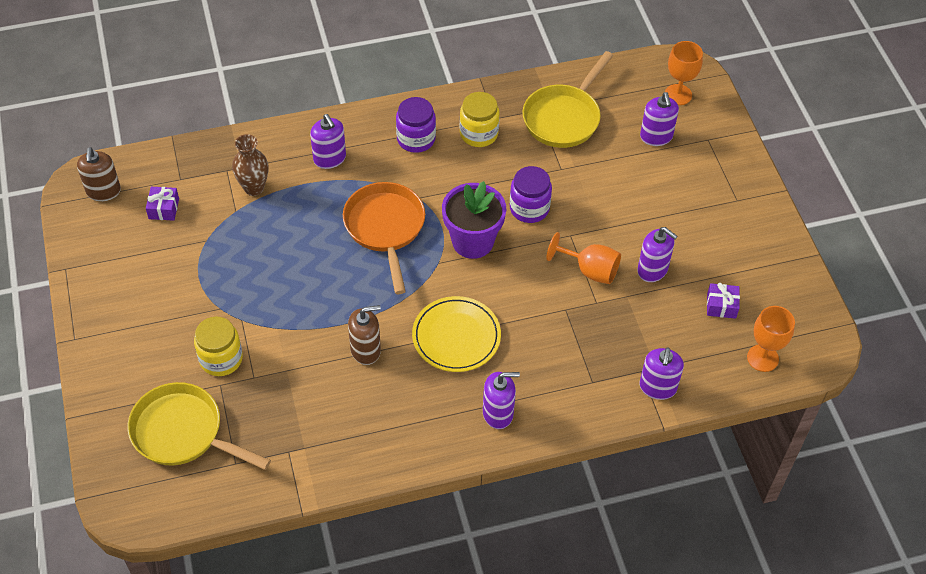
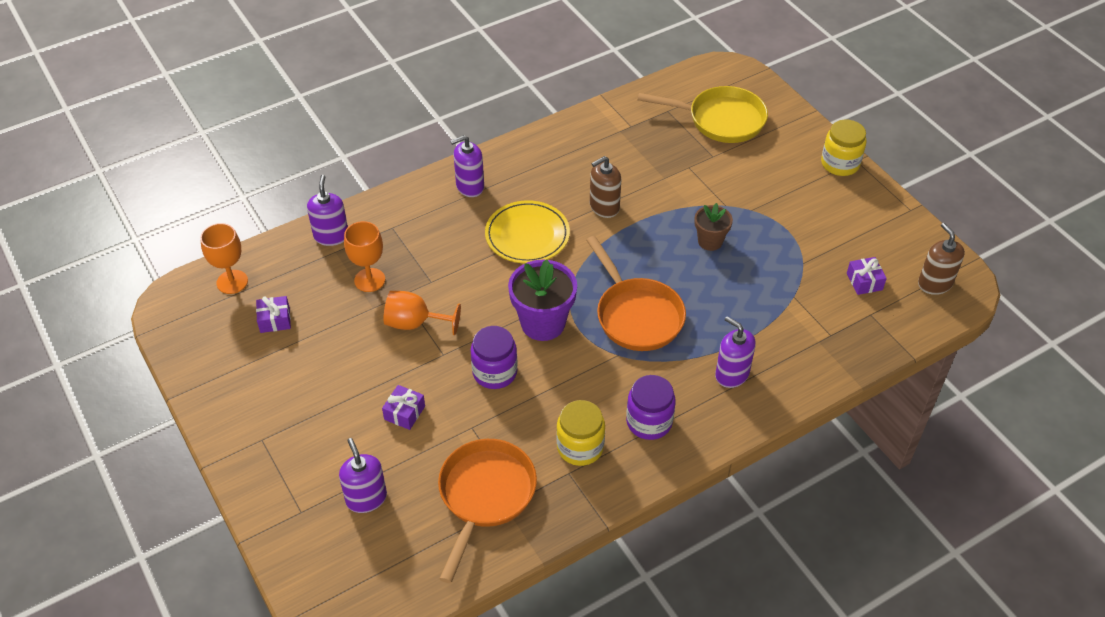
camera: 165 degrees right, 5 degrees down
yellow jar [194,317,243,376] -> yellow jar moved to [821,120,866,176]
brown vase [232,134,269,196] -> none
yellow pan [522,51,613,148] -> orange pan [438,439,537,583]
purple soap dispenser [637,227,678,282] -> none
orange goblet [665,41,703,105] -> orange goblet moved to [344,221,385,292]
none -> purple gift [382,385,425,430]
none -> brown flower pot [694,203,733,251]

